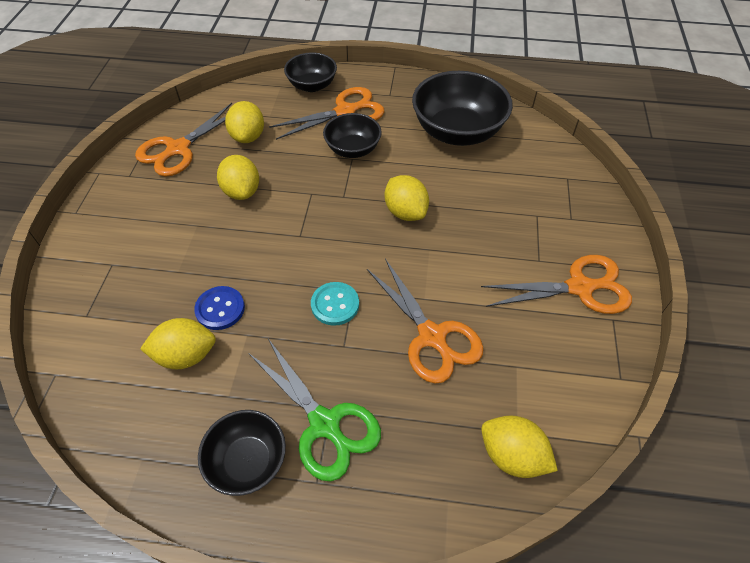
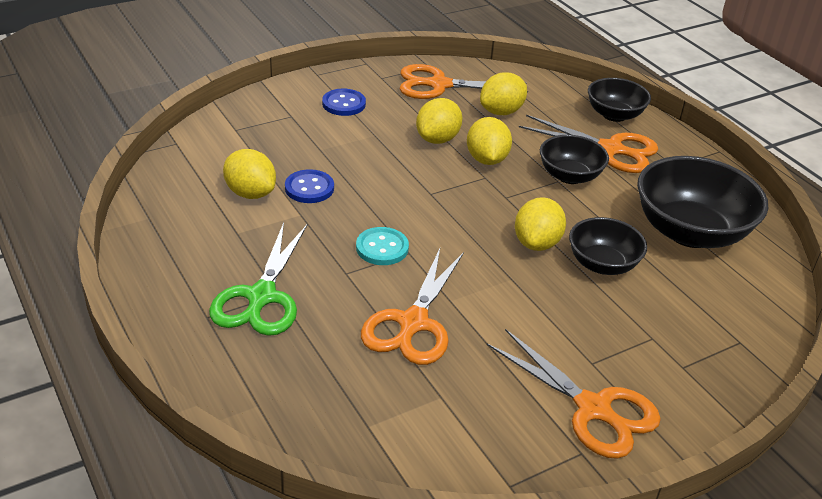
camera: 50 degrees right, 15 degrees down
black bowl [198,410,286,496] -> black bowl moved to [569,217,647,275]
yellow lemon [481,416,558,478] -> yellow lemon moved to [467,117,512,165]
none -> blue button [322,88,366,116]

